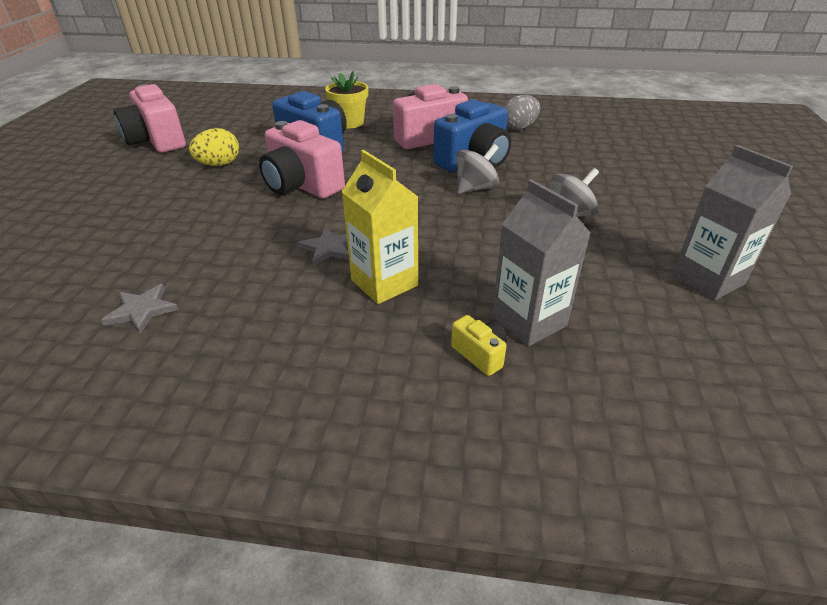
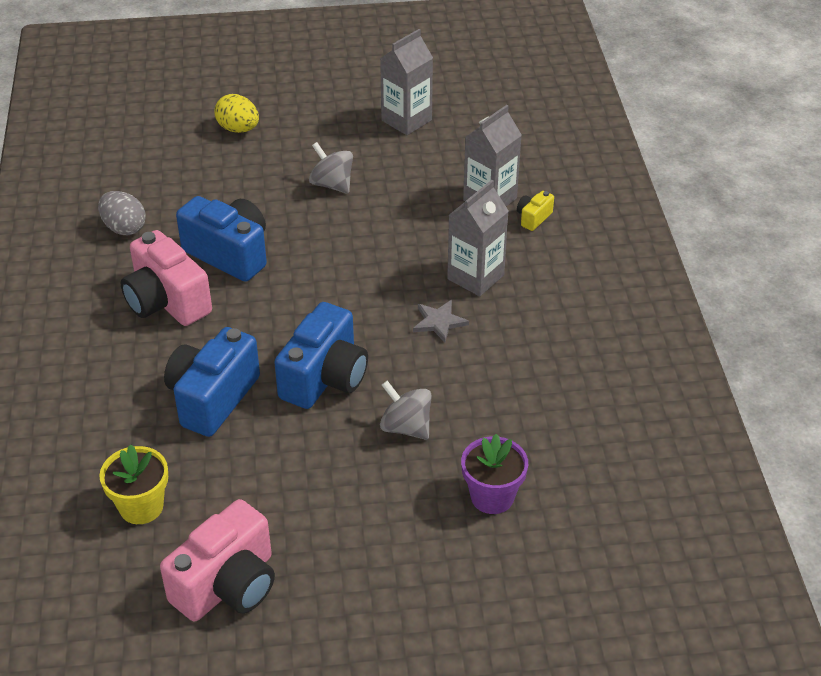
camera: 105 degrees left, 5 degrees up
grey star [101,284,178,334] -> none
yellow egg [189,128,239,166] -> yellow egg moved to [215,94,259,133]
pink camera [259,120,345,199] -> blue camera [274,302,368,409]
yellow flower pot [325,71,368,128] -> yellow flower pot moved to [99,444,168,524]
yellow carton [341,150,418,304] -> grey carton [447,180,509,296]
grey spinning top [456,144,499,194] -> grey spinning top moved to [380,381,432,440]
none -> purple flower pot [461,434,528,514]

